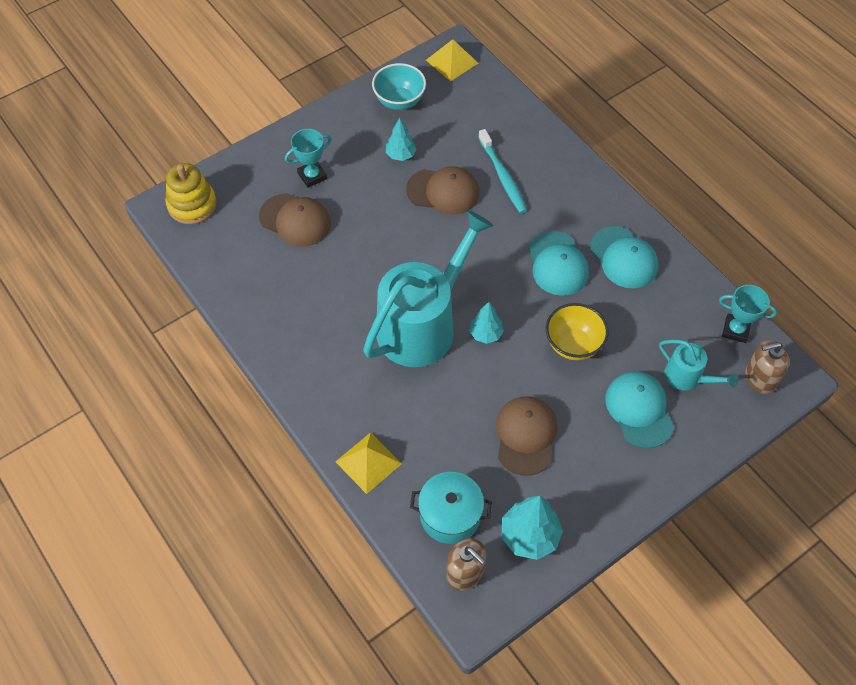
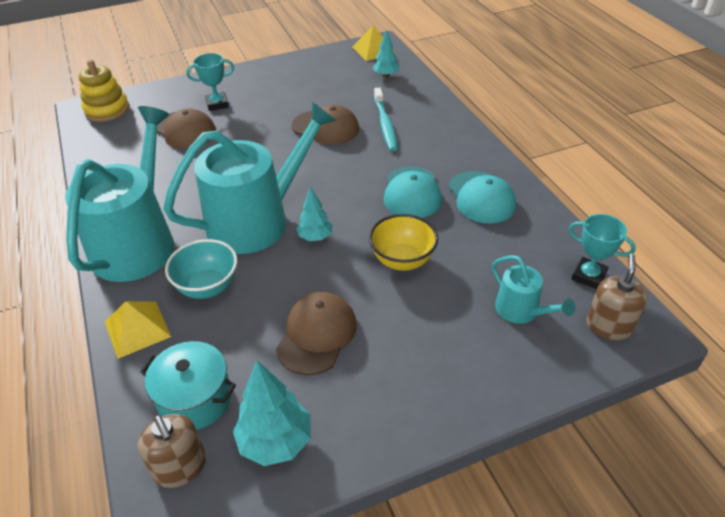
camera: 15 degrees right, 15 degrees down
turquoise bowl [372,63,426,110] -> turquoise bowl moved to [165,239,237,299]
turquoise tree [386,118,416,161] -> turquoise tree moved to [373,30,399,77]
turquoise cap [605,371,674,449] -> none
brown soap dispenser [745,340,790,394] -> brown soap dispenser turned 105 degrees clockwise [586,254,648,340]
none -> turquoise watering can [65,106,174,282]

